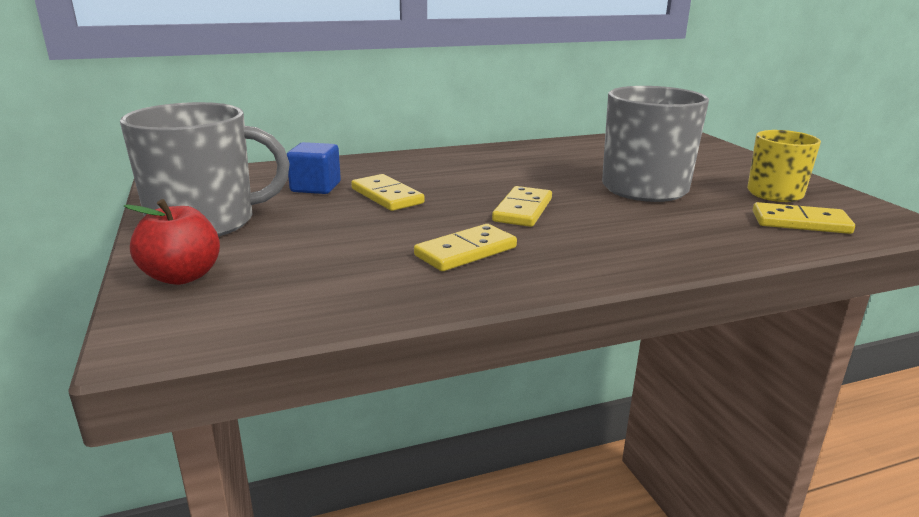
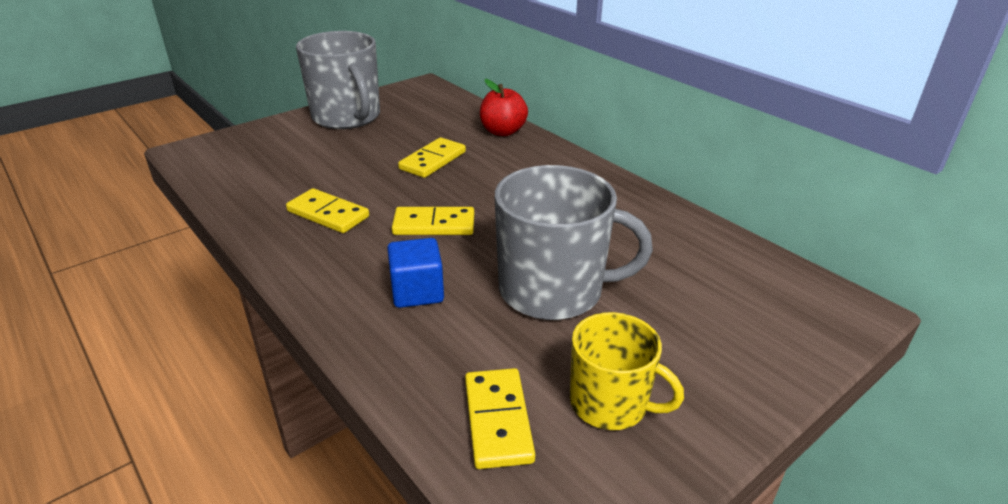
camera: 70 degrees right, 10 degrees up
red apple [124,199,220,285] -> red apple moved to [480,79,528,136]
blue cube [287,142,341,194] -> blue cube moved to [387,238,444,308]

